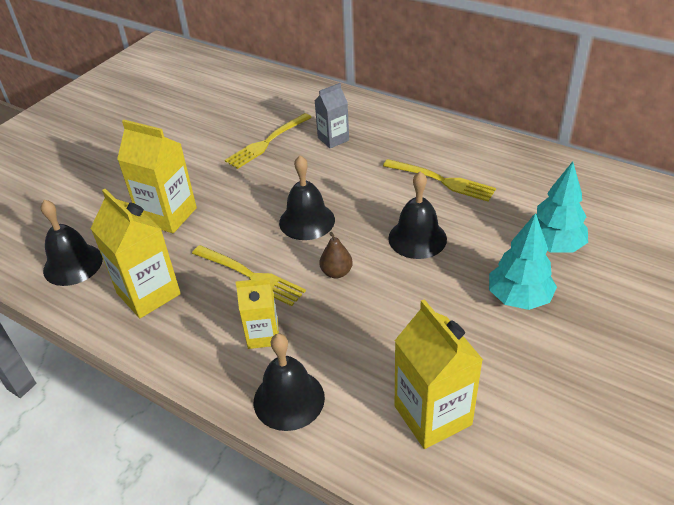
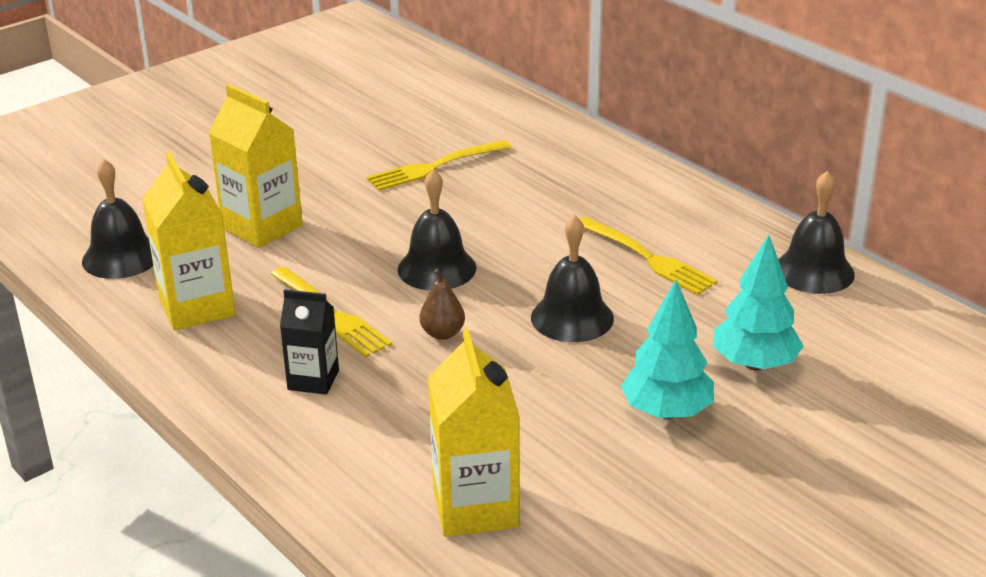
camera: 15 degrees right, 10 degrees down
yellow carton [236,278,279,349] -> black carton [280,289,339,395]
black bell [254,333,325,431] -> black bell moved to [778,171,855,294]
grey carton [315,83,349,148] -> none

